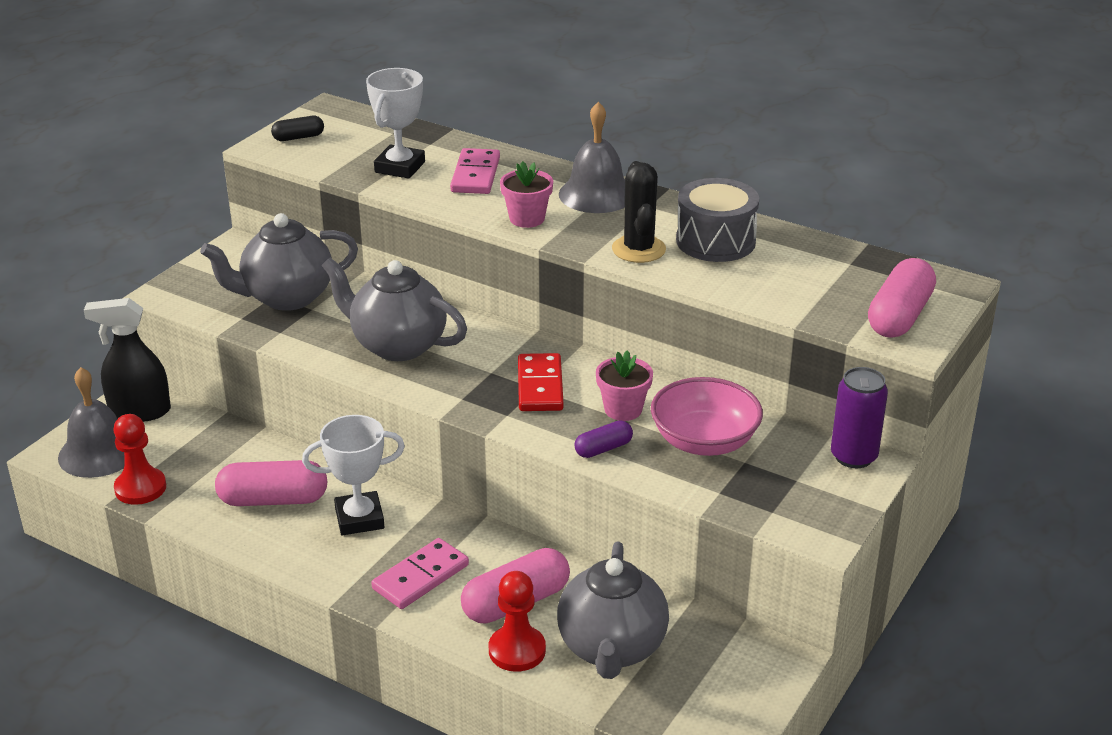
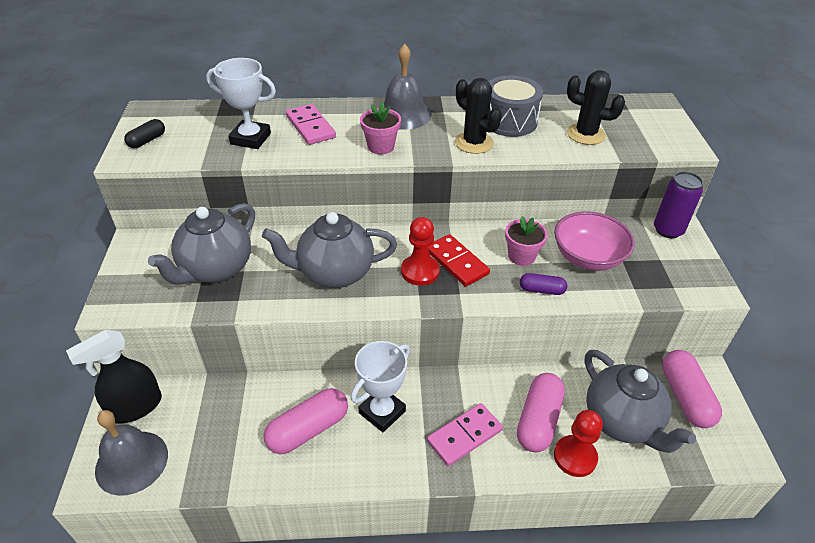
camera: 35 degrees left, 10 degrees up
red pawn [113,414,166,505] -> red pawn moved to [401,217,440,286]
white trophy [366,68,425,179] -> white trophy turned 60 degrees counterclockwise [206,58,276,149]
pink domino [371,538,469,609] -> pink domino turned 45 degrees clockwise [427,403,503,466]
purple capsule [574,420,633,458] -> purple capsule turned 75 degrees clockwise [520,273,567,295]
pink capsule [868,258,936,338] -> pink capsule moved to [662,350,722,428]
none -> black cactus [567,70,625,145]

